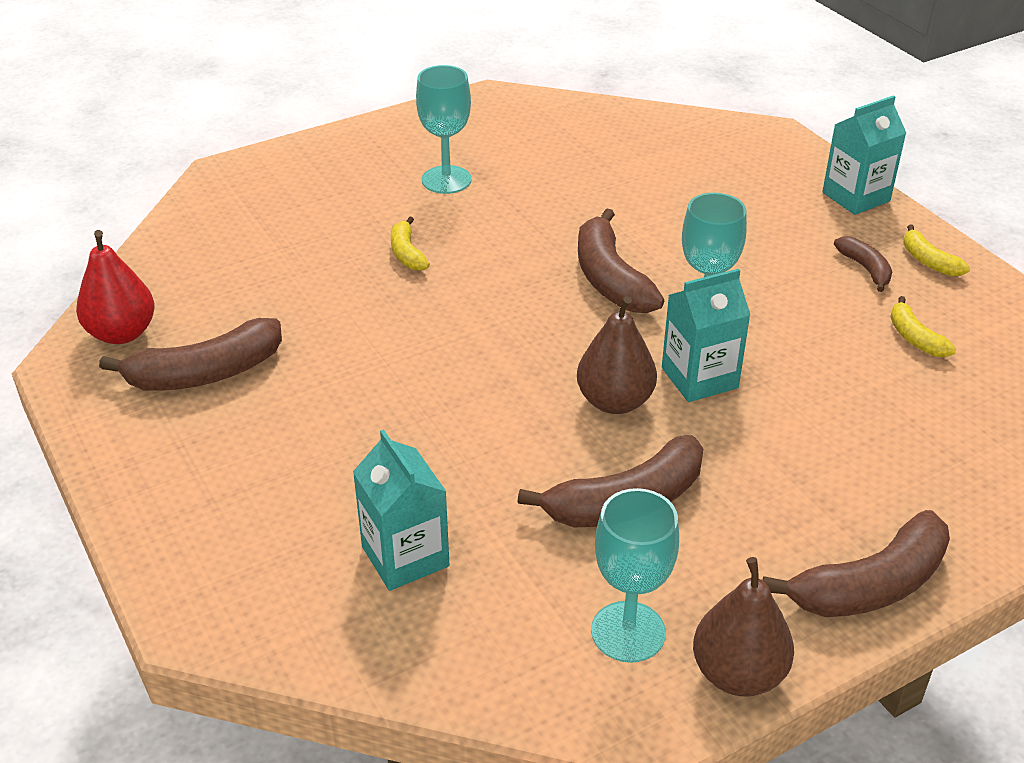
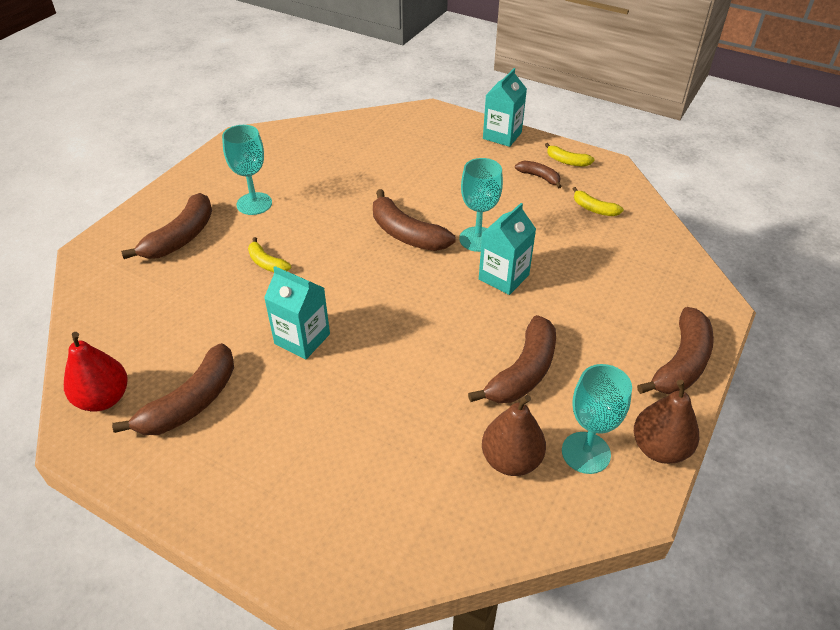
camera: 30 degrees left, 5 degrees up
turquoise carton [353,429,449,591] -> turquoise carton moved to [264,266,330,359]
brown pear [577,296,657,414] -> brown pear moved to [482,395,546,476]
none -> brown banana [121,193,212,259]

